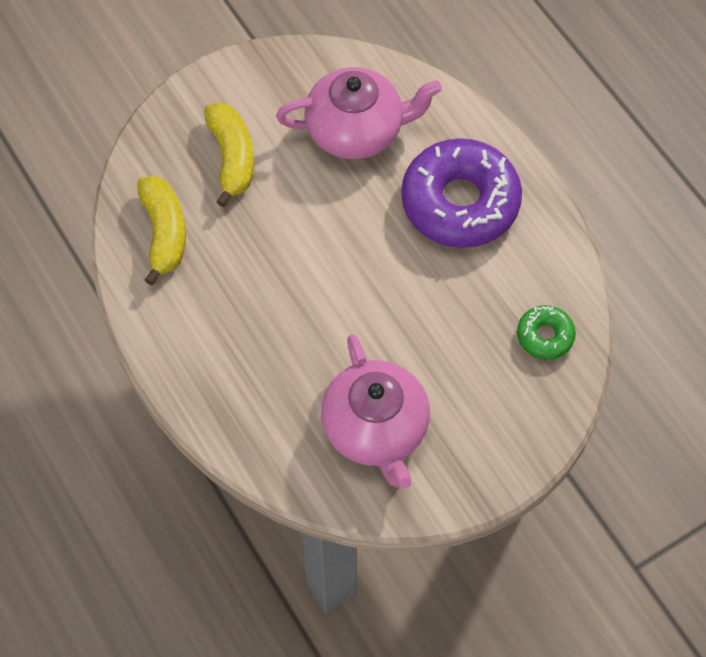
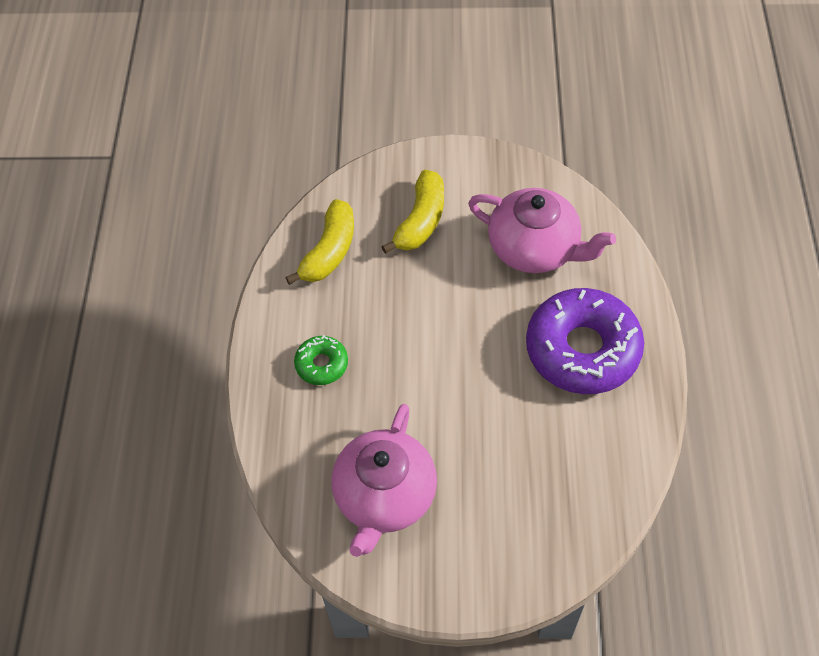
camera: 35 degrees right, 5 degrees down
green donut [517,305,576,360] -> green donut moved to [294,335,348,385]

